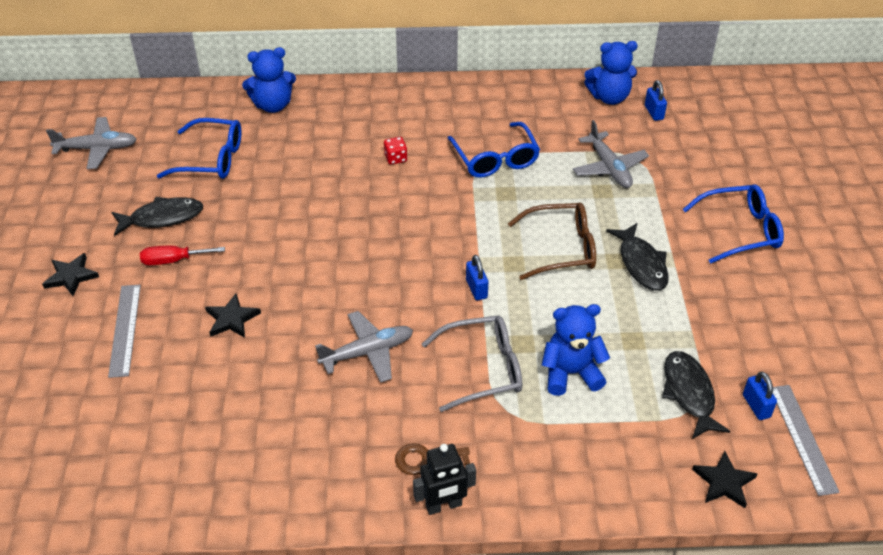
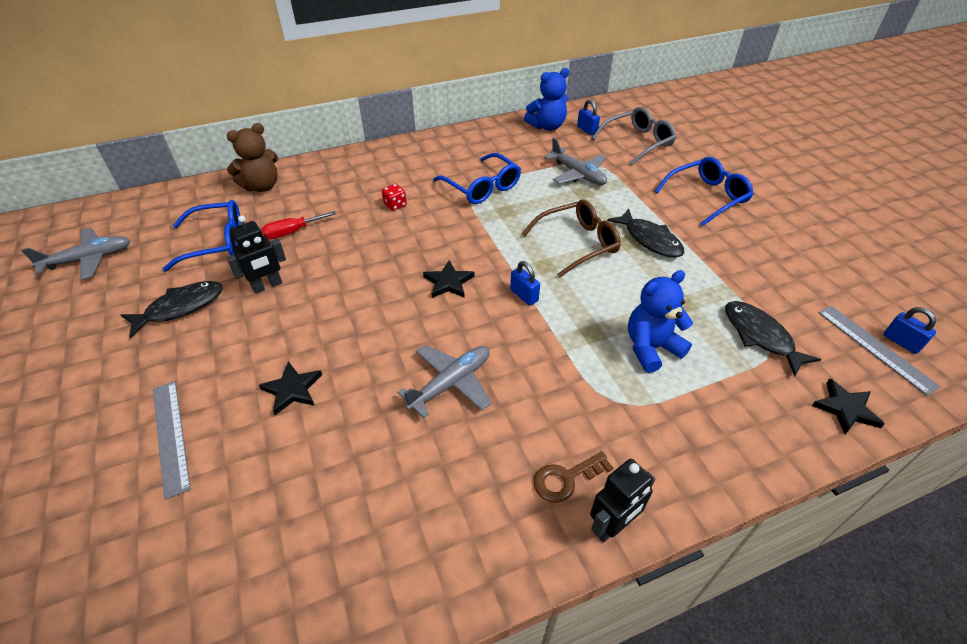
camera: 20 degrees left, 0 degrees up
black star [42,253,99,296] -> black star moved to [423,260,474,298]
red screwdriver [140,245,225,265] -> red screwdriver moved to [261,211,336,239]
blue teddy bear [242,47,296,113] -> brown teddy bear [227,123,278,192]
grey glasses [422,316,522,412] -> grey glasses moved to [592,107,676,166]
blue padlock [743,371,777,420] -> blue padlock moved to [883,307,936,354]
none -> black robot [227,216,286,294]

